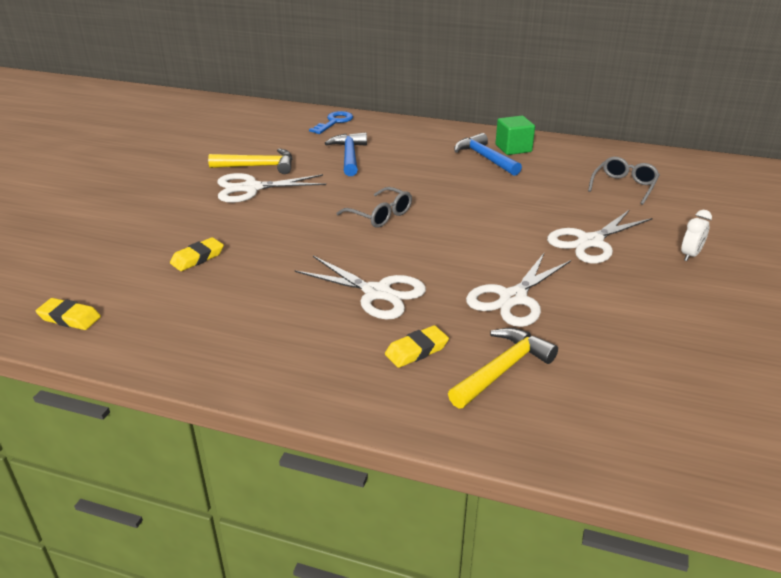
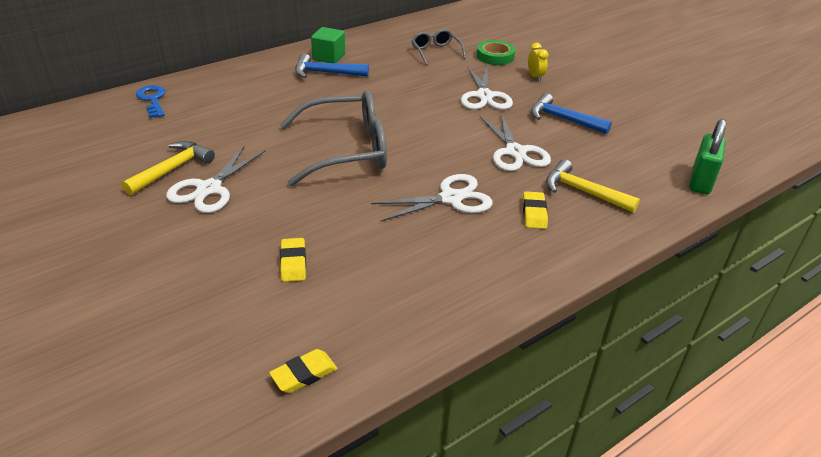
camera: 55 degrees left, 5 degrees up
blue hammer [325,132,367,176] -> blue hammer moved to [531,93,612,134]
grey glasses [337,187,412,228] -> grey glasses [280,90,387,186], size x1.98
yellow hammer [448,328,558,408] -> yellow hammer turned 45 degrees counterclockwise [546,159,640,213]
white clock [681,210,712,261] -> yellow clock [528,43,549,81]
none -> green tape [477,40,515,65]
none -> green padlock [689,119,726,194]

